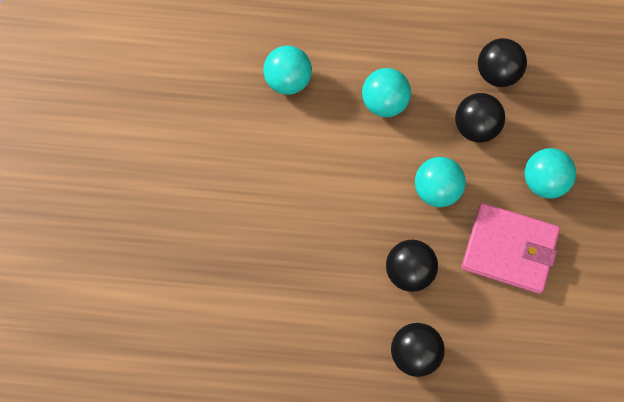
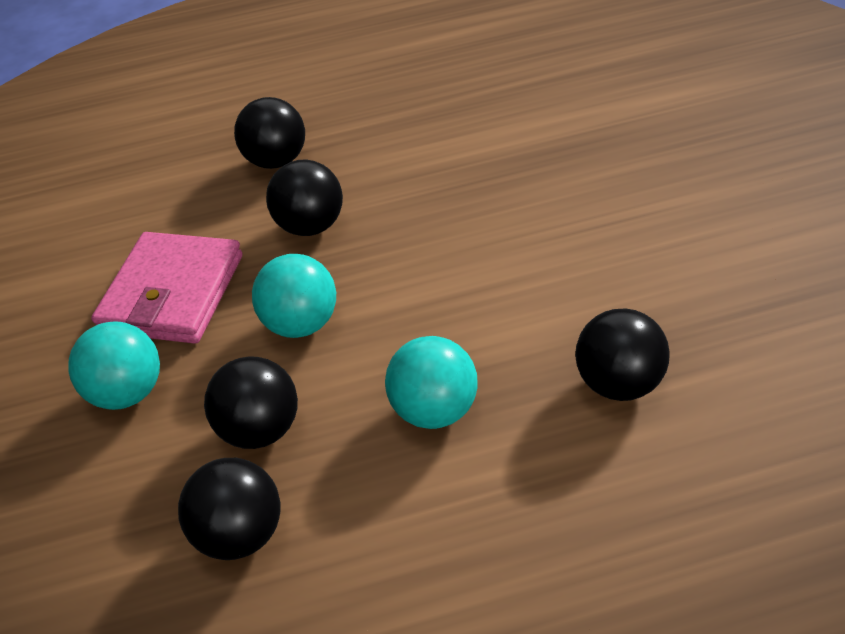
camera: 165 degrees right, 25 degrees down
turquoise ball [263,46,312,95] -> black ball [575,309,670,401]
pink wallet [461,203,560,294] -> pink wallet turned 75 degrees counterclockwise [91,232,242,344]

